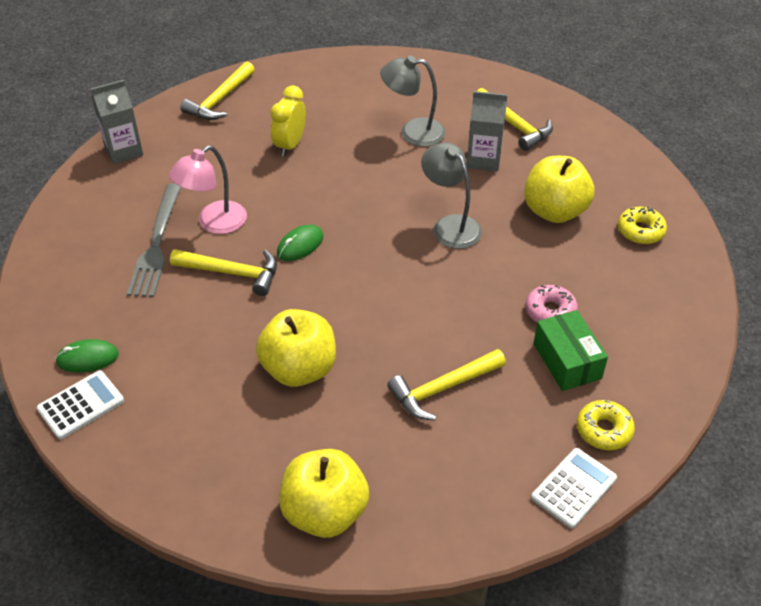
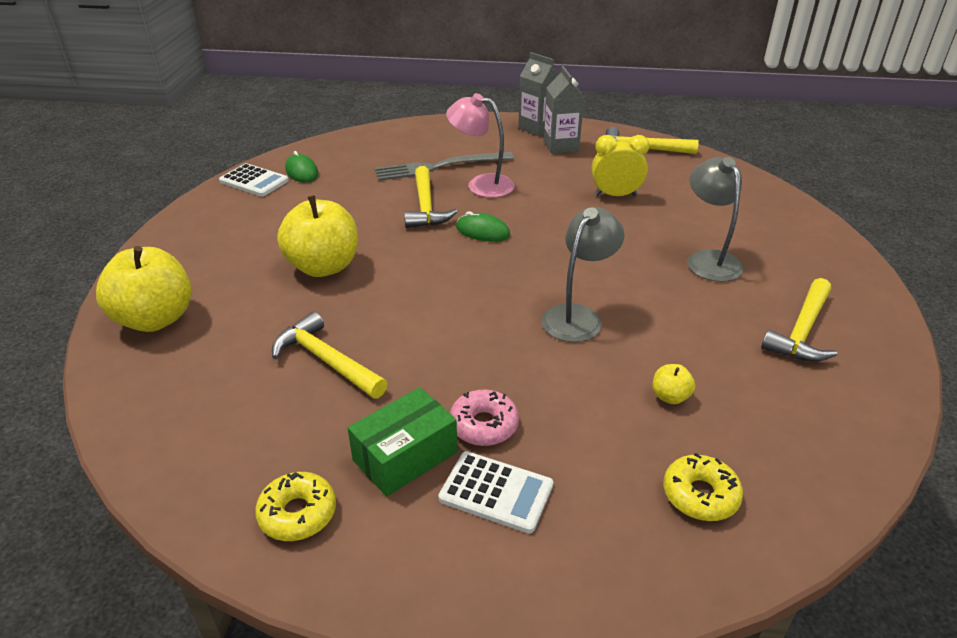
camera: 70 degrees right, 10 degrees down
grey carton [467,91,507,171] -> grey carton moved to [543,66,584,153]
yellow apple [524,156,594,223] -> yellow apple [653,364,695,404], size x0.43
white calculator [531,448,617,528] -> white calculator moved to [438,451,553,533]

